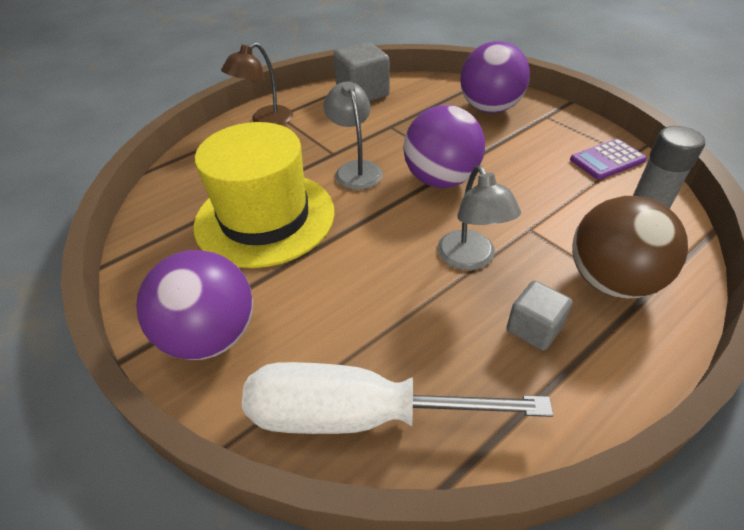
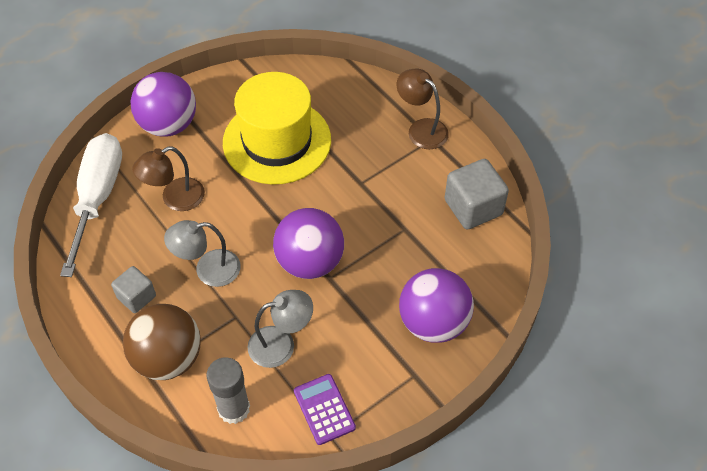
camera: 90 degrees right, 10 degrees up
grey lamp [323,81,383,190] -> grey lamp moved to [248,290,313,368]
none -> brown lamp [132,146,205,211]

